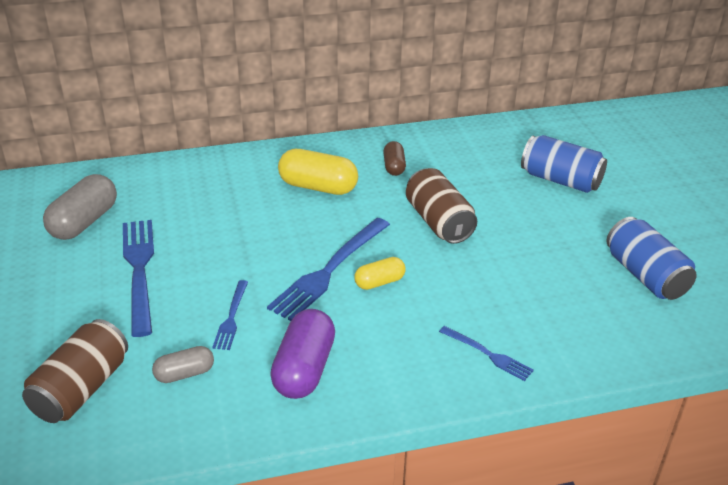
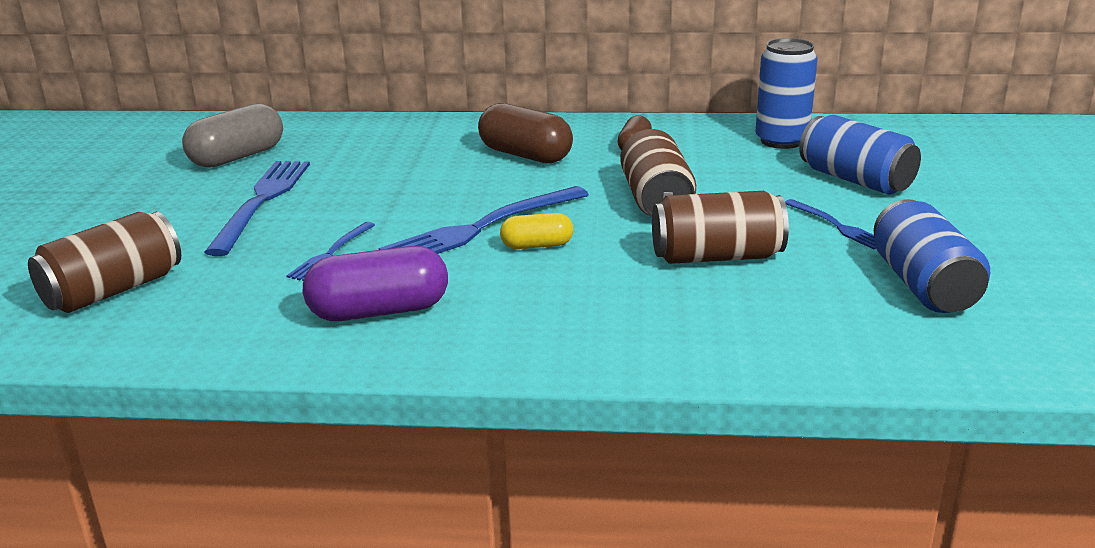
camera: 20 degrees right, 10 degrees down
grey capsule [152,346,214,383] -> none
purple capsule [270,309,335,399] -> purple capsule turned 45 degrees clockwise [303,246,448,321]
yellow capsule [278,149,358,195] -> brown capsule [478,103,573,163]
blue fork [439,326,534,381] -> blue fork moved to [785,199,876,249]
none -> brown can [652,191,789,264]
none -> blue can [755,38,818,149]

